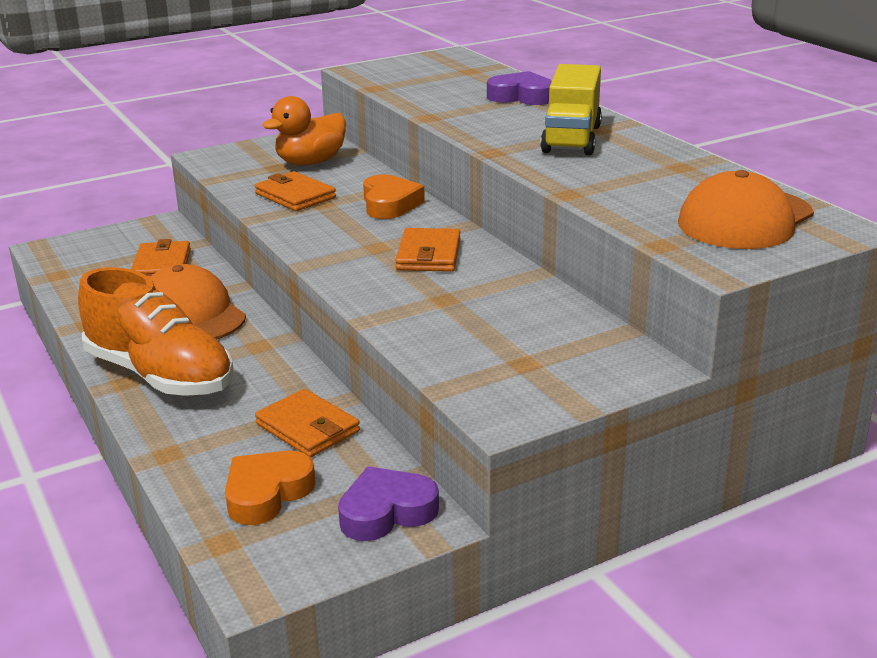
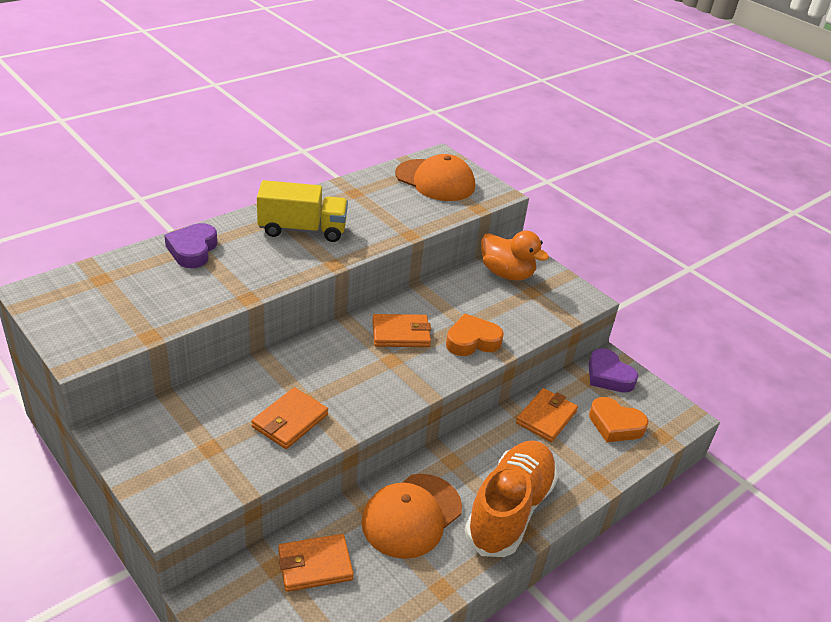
camera: 105 degrees left, 10 degrees up
orange duck [262,96,346,165] -> orange duck moved to [481,231,549,281]
orange heart [363,174,425,219] -> orange heart moved to [446,314,504,356]

